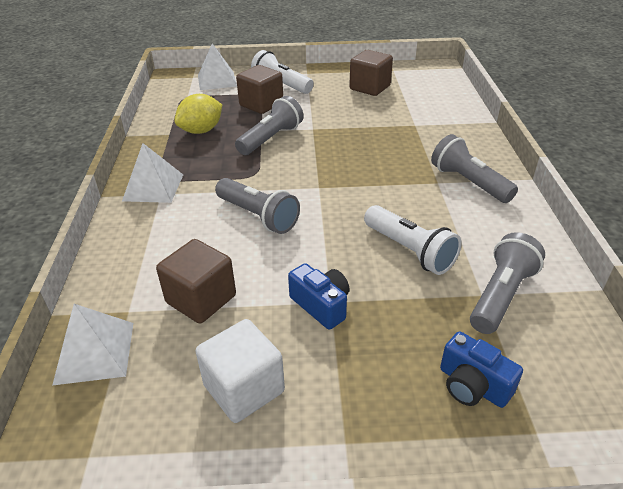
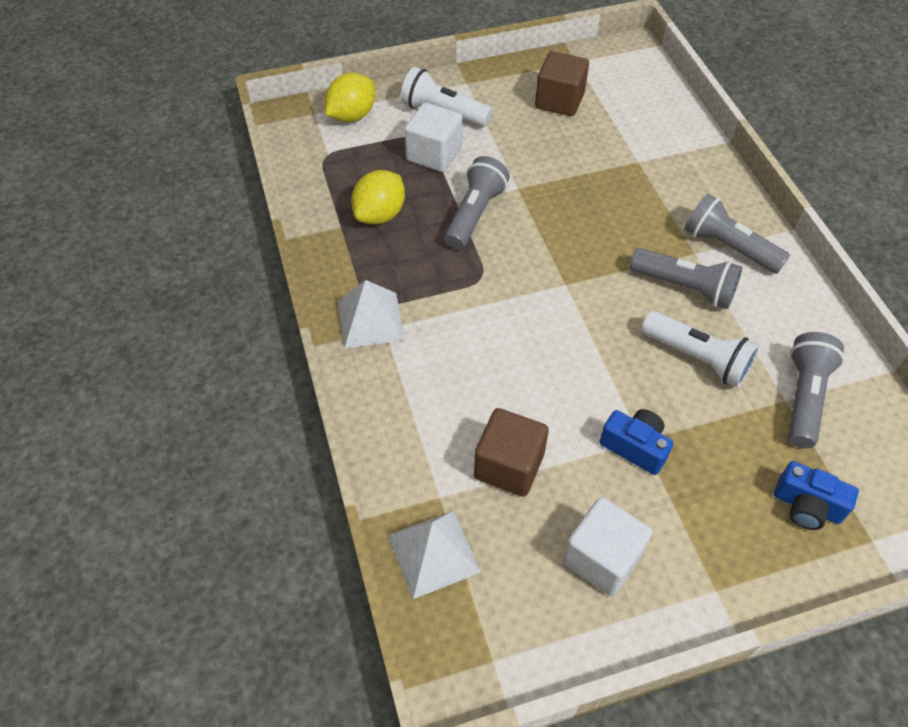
camera: 15 degrees left, 15 degrees up
white pyramid [198,43,237,90] -> yellow lemon [325,73,375,122]
grey flashlight [215,178,300,234] -> grey flashlight moved to [630,248,742,309]
brown cube [236,65,283,114] -> white cube [404,102,463,172]

